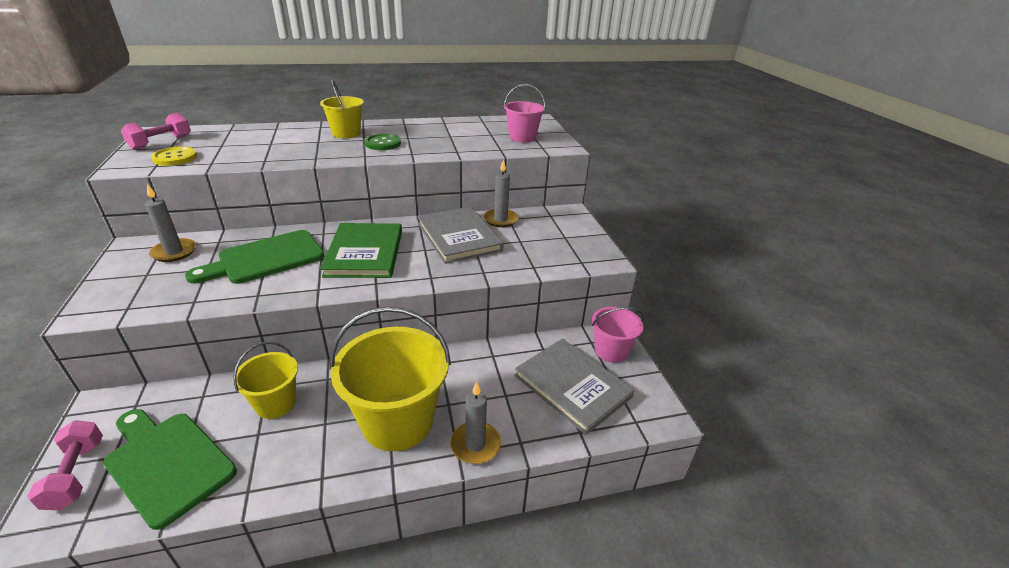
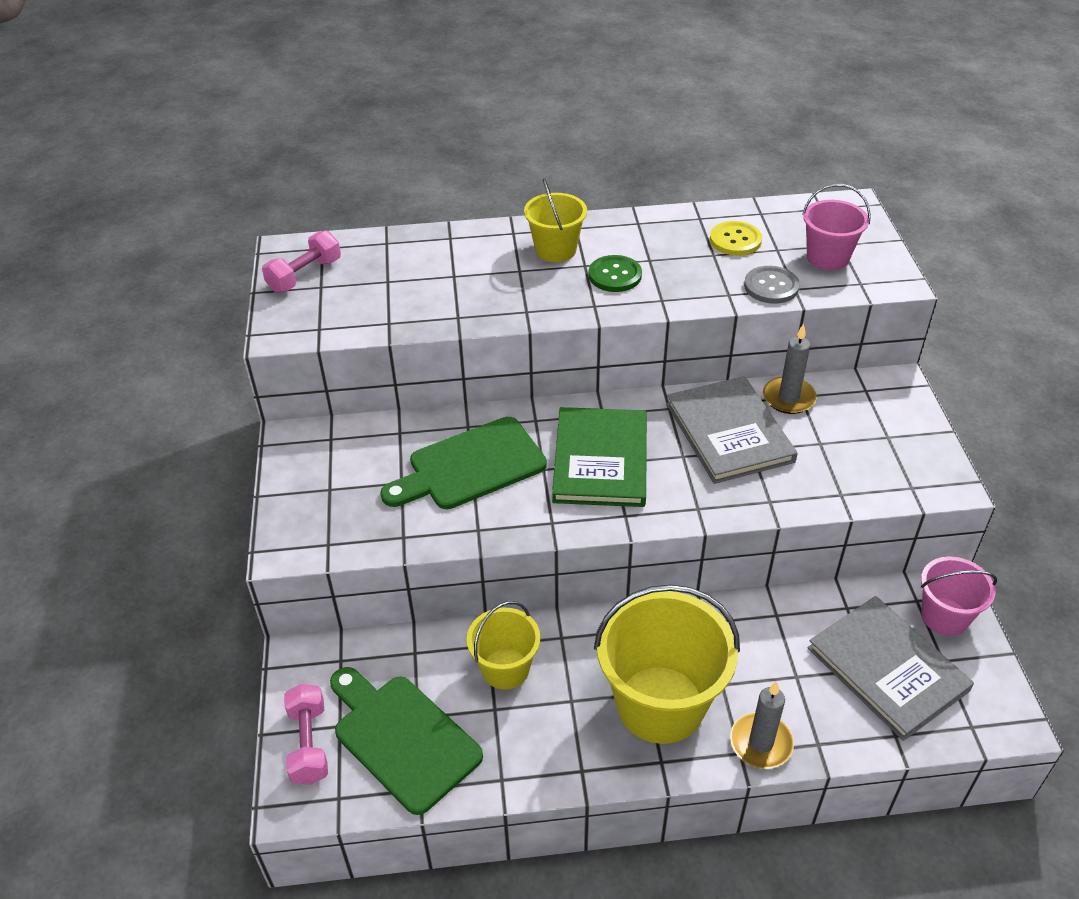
camera: 10 degrees right, 10 degrees up
grey candle [145,184,196,262] -> none
yellow button [151,146,198,166] -> yellow button moved to [710,221,762,256]
none -> grey button [744,266,800,304]

